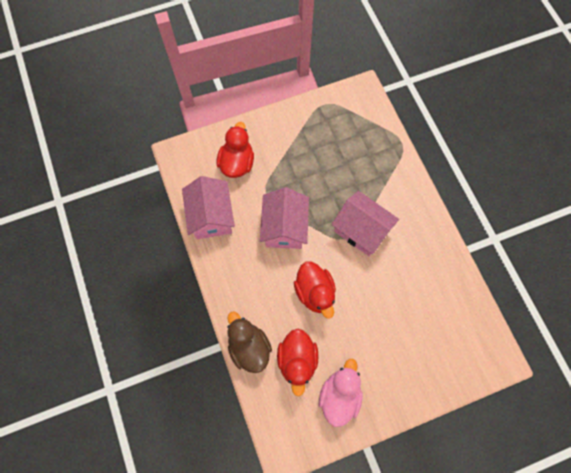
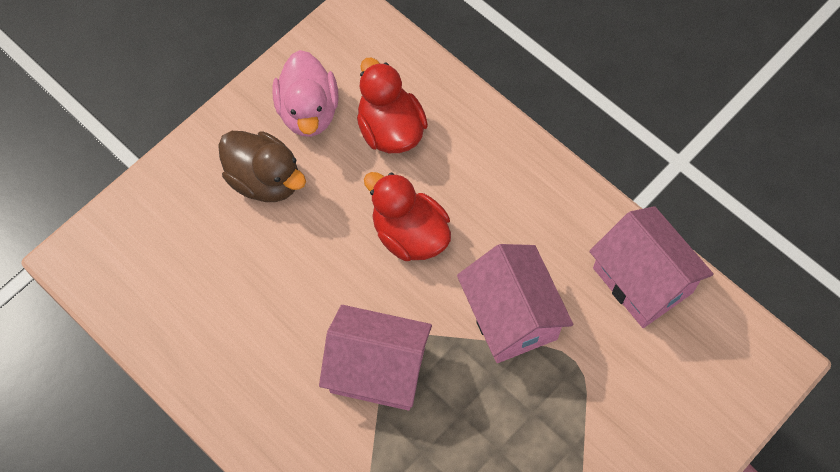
camera: 155 degrees right, 5 degrees down
red duck [217,122,254,178] -> none
brown duck [227,312,272,373] -> brown duck moved to [218,131,306,202]

